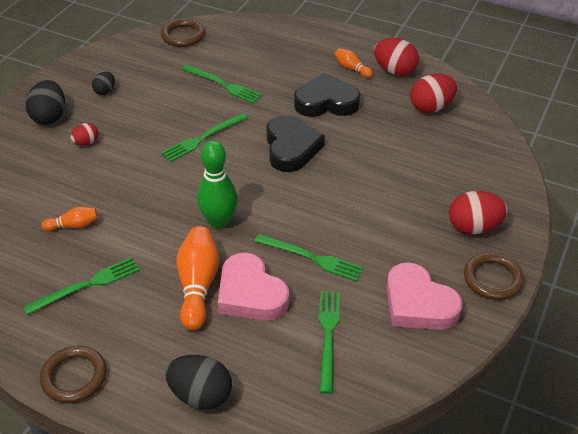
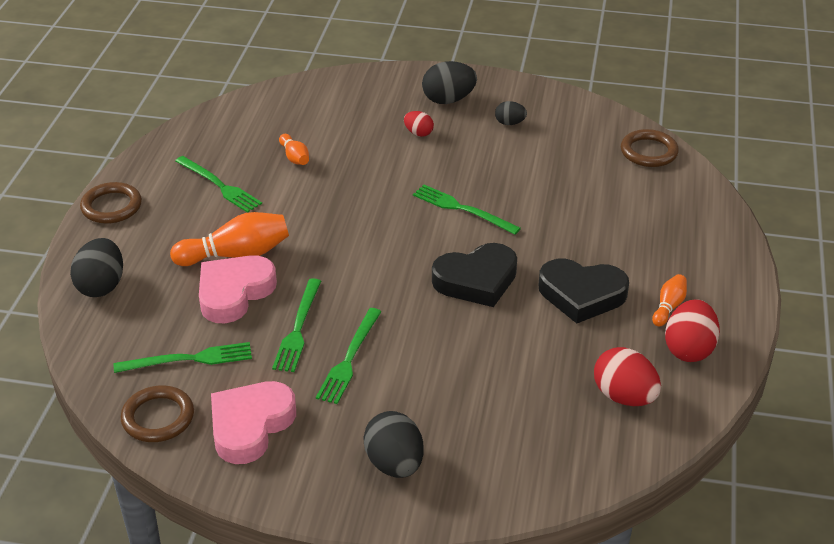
camera: 75 degrees right, 5 degrees down
green fork [182,65,262,103] -> green fork moved to [316,308,382,404]
green bowling pin [197,141,238,229] -> none
black heart [294,73,360,117] -> black heart turned 120 degrees clockwise [539,259,629,323]
red egg [449,191,507,234] -> black egg [363,411,424,478]
brown ring [464,252,524,300] -> brown ring moved to [121,385,194,442]

